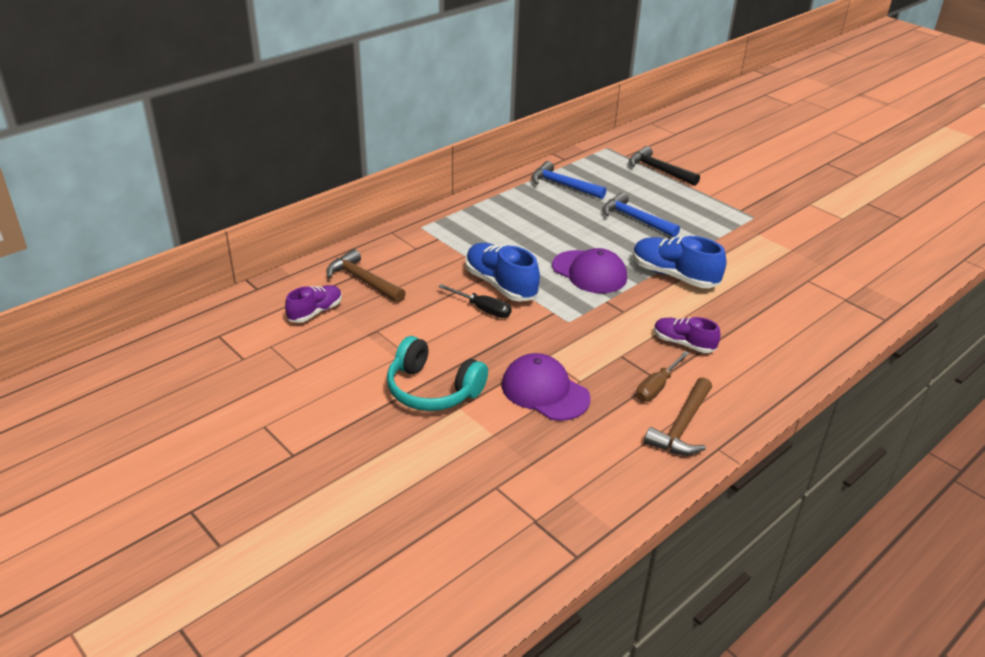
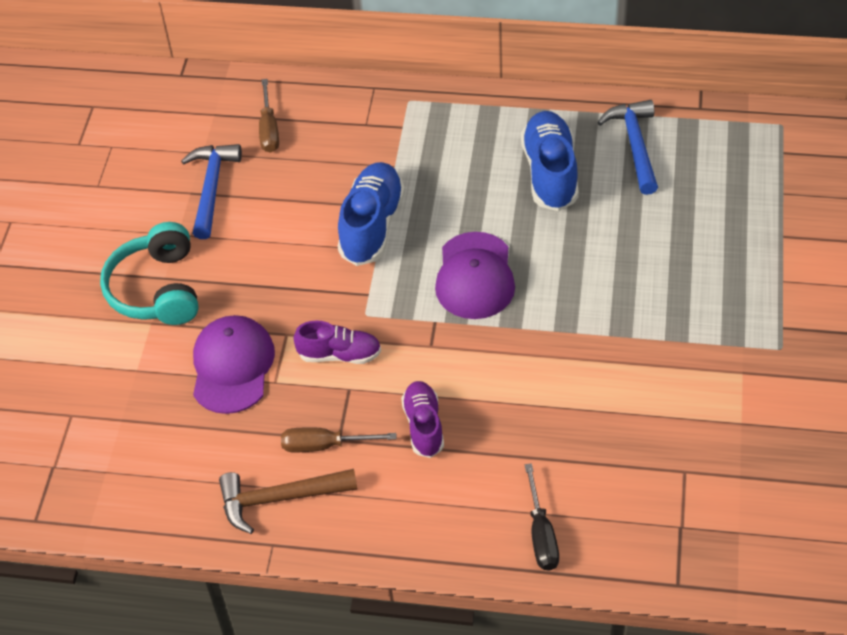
camera: 55 degrees right, 15 degrees up
purple shoe [285,285,342,323] -> purple shoe moved to [294,321,381,364]
brown hammer [326,249,406,303] -> brown screwdriver [259,79,279,153]
black screwdriver [438,284,512,318] -> black screwdriver moved to [525,463,559,571]
blue hammer [602,192,680,237] -> blue hammer moved to [181,144,242,239]
black hammer [629,146,700,186] -> none
blue shoe [633,236,726,288] -> blue shoe moved to [521,111,579,211]

